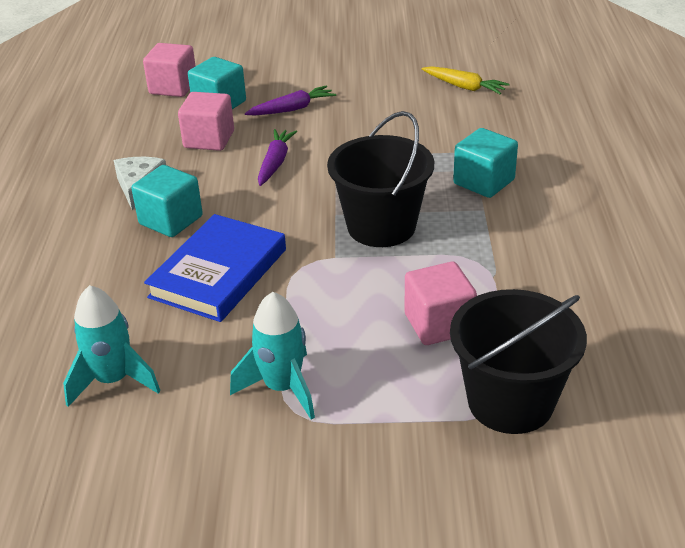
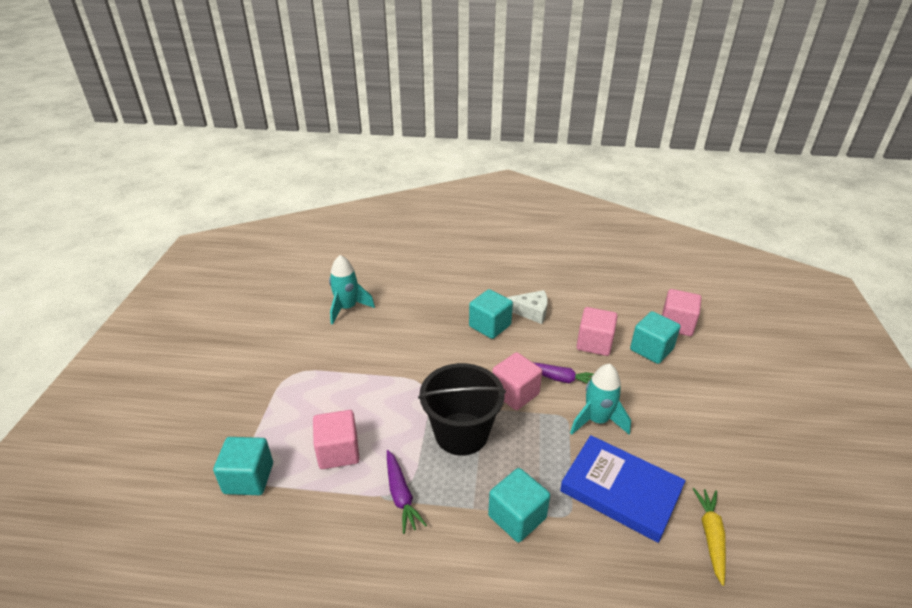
camera: 95 degrees right, 0 degrees up
blue book [144,214,286,322] -> blue book moved to [560,435,686,543]
turquoise rocket [230,292,315,420] -> turquoise rocket moved to [570,364,631,435]
purple carrot [245,85,336,115] -> purple carrot moved to [387,450,427,534]
yellow carrot [422,66,509,94] -> yellow carrot turned 150 degrees clockwise [693,488,726,586]
black bucket [450,289,587,434] -> turquoise cube [213,437,273,495]
none -> pink cube [492,352,542,410]

